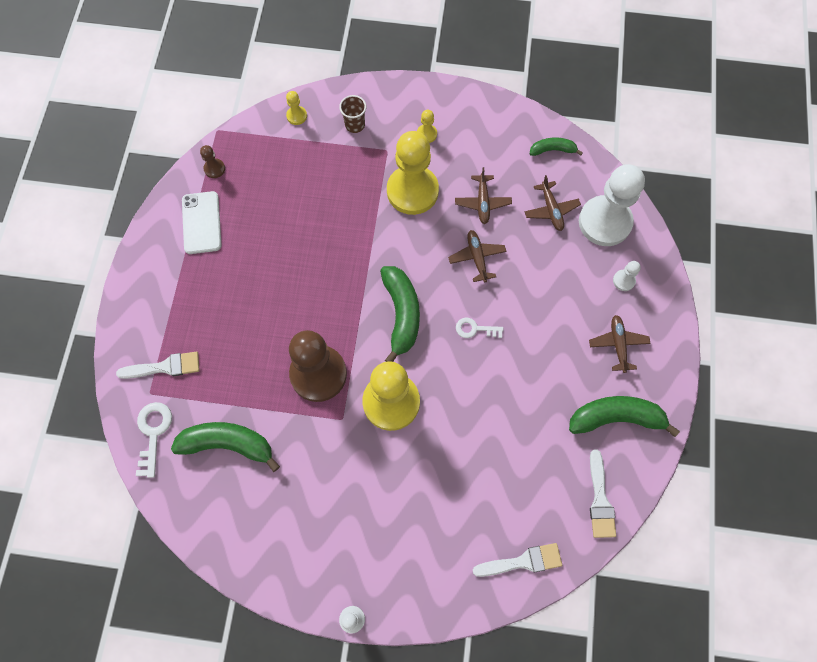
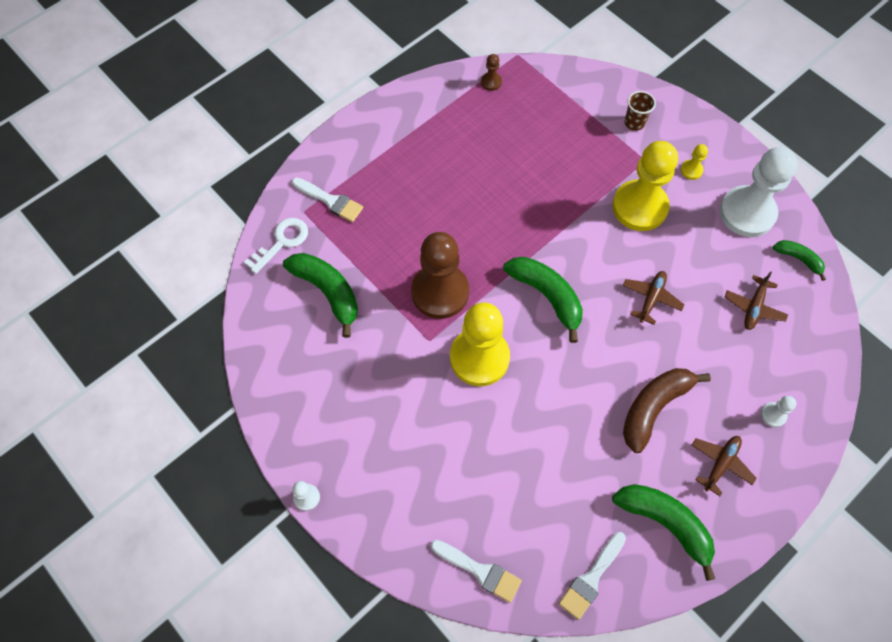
camera: 40 degrees right, 5 degrees down
white phone [182,191,222,254] -> none
yellow pawn [286,91,307,125] -> none
green banana [380,266,420,362] -> green banana turned 75 degrees counterclockwise [503,257,583,343]
brown plane [455,167,512,224] -> none
white key [456,318,503,338] -> none
white pawn [579,164,645,246] -> white pawn moved to [720,147,798,237]
none -> brown banana [623,368,711,453]

